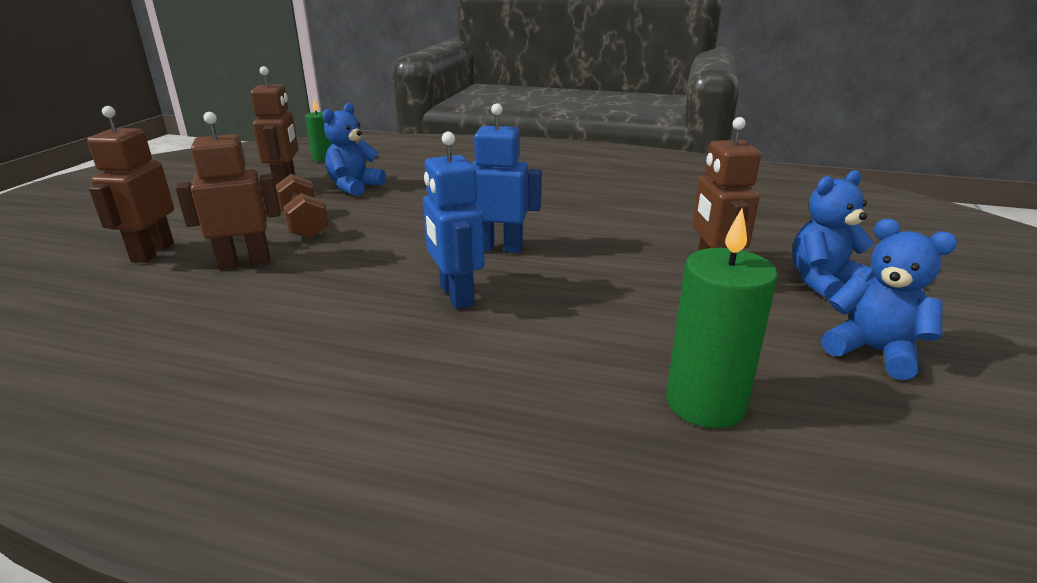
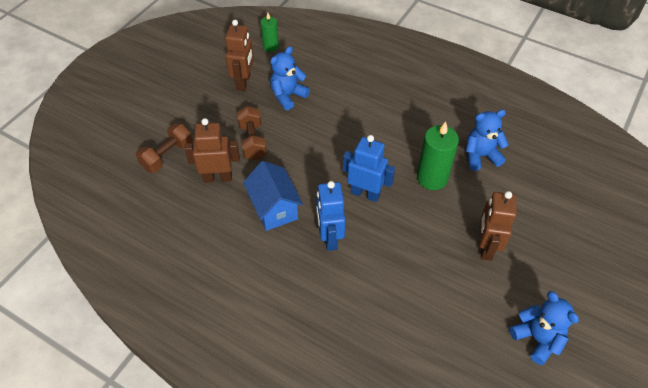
camera: 15 degrees right, 25 degrees up
brown robot [87,106,174,263] -> brown dumbbell [136,123,193,173]
green candle [666,209,778,428] -> green candle moved to [417,122,459,190]
blue teddy bear [792,170,874,301] -> blue teddy bear moved to [466,110,509,171]
none -> blue house [243,161,303,231]

